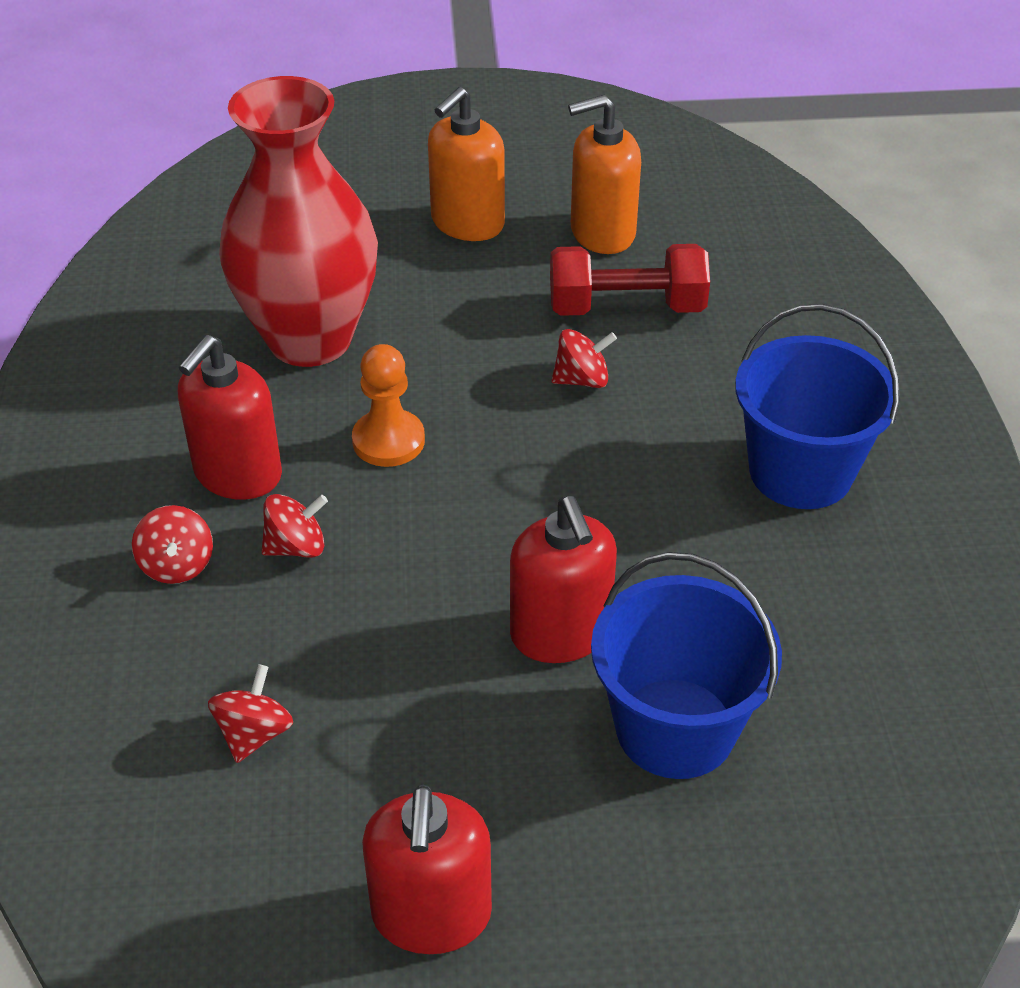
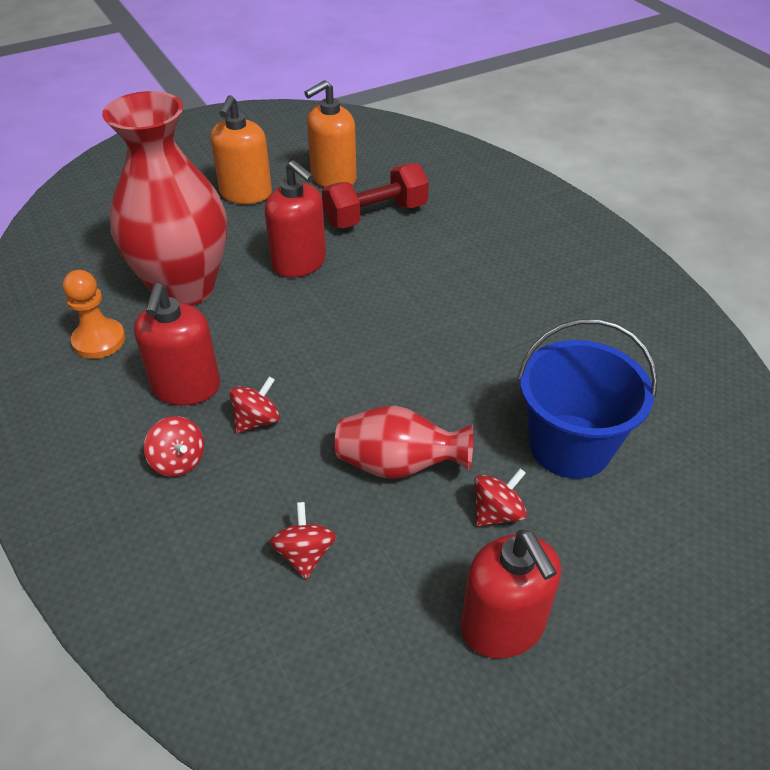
camera: 25 degrees left, 0 degrees up
orange pawn [352,344,425,467] -> orange pawn moved to [63,270,126,359]
red soap dispenser [510,496,617,663] -> red soap dispenser moved to [265,160,326,278]
red spinning top [551,329,617,388] -> red spinning top moved to [474,468,527,527]
blue bucket [735,304,900,509] -> none
none -> red vase [335,405,473,479]

